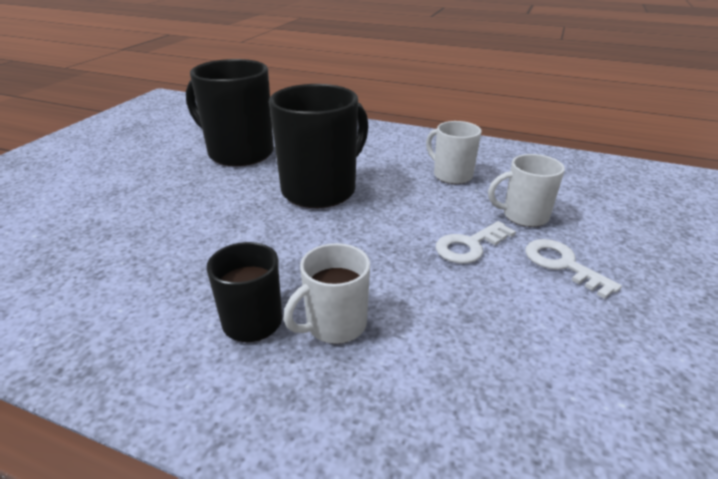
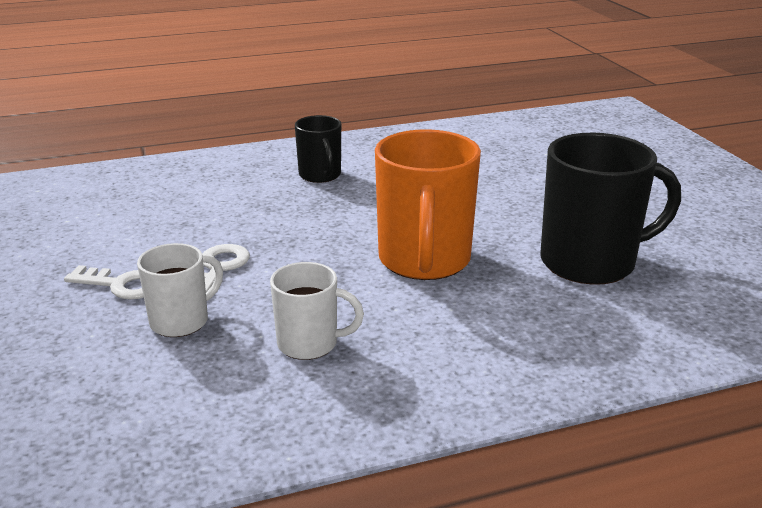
camera: 140 degrees right, 5 degrees down
black mug [269,84,369,208] -> orange mug [375,129,481,280]
white mug [283,243,370,344] -> none

